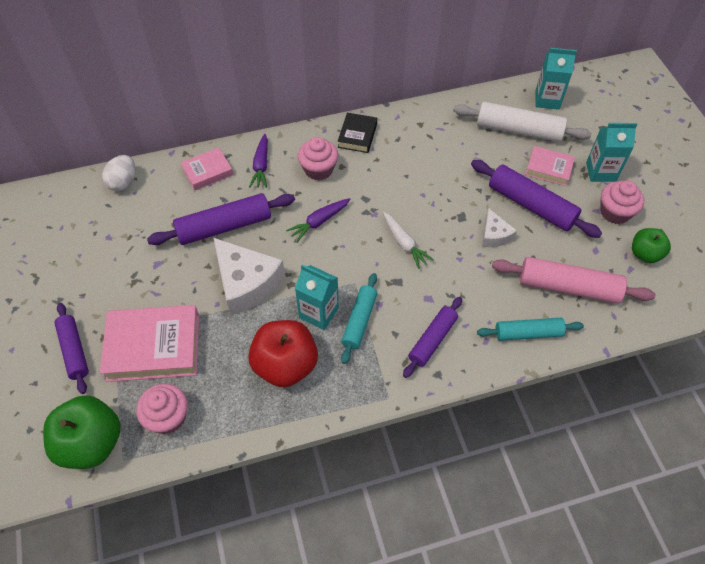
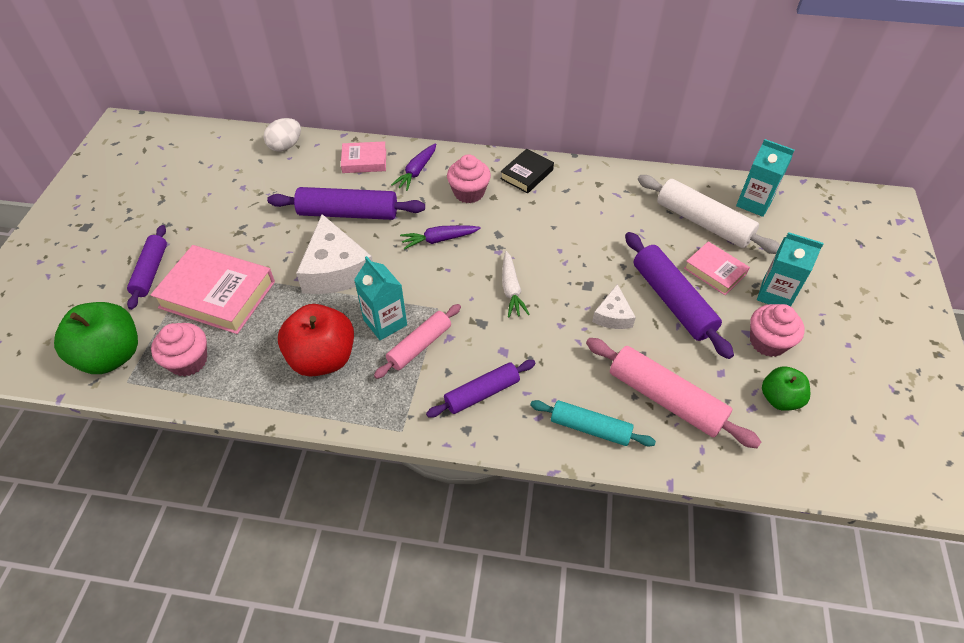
camera: 25 degrees right, 5 degrees down
turquoise rolling pin [341,273,377,364] -> pink rolling pin [374,304,461,379]

